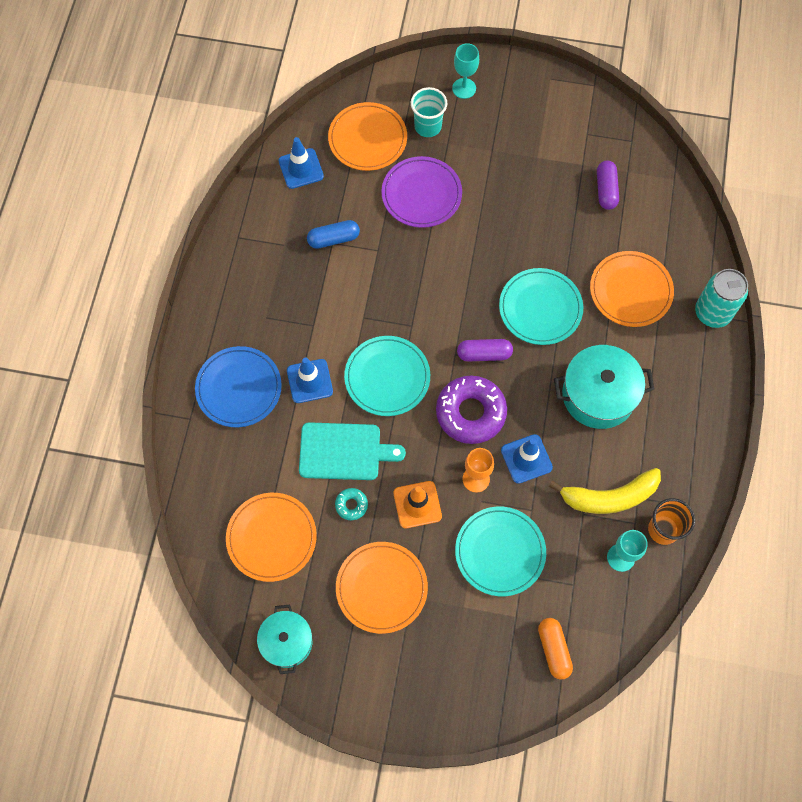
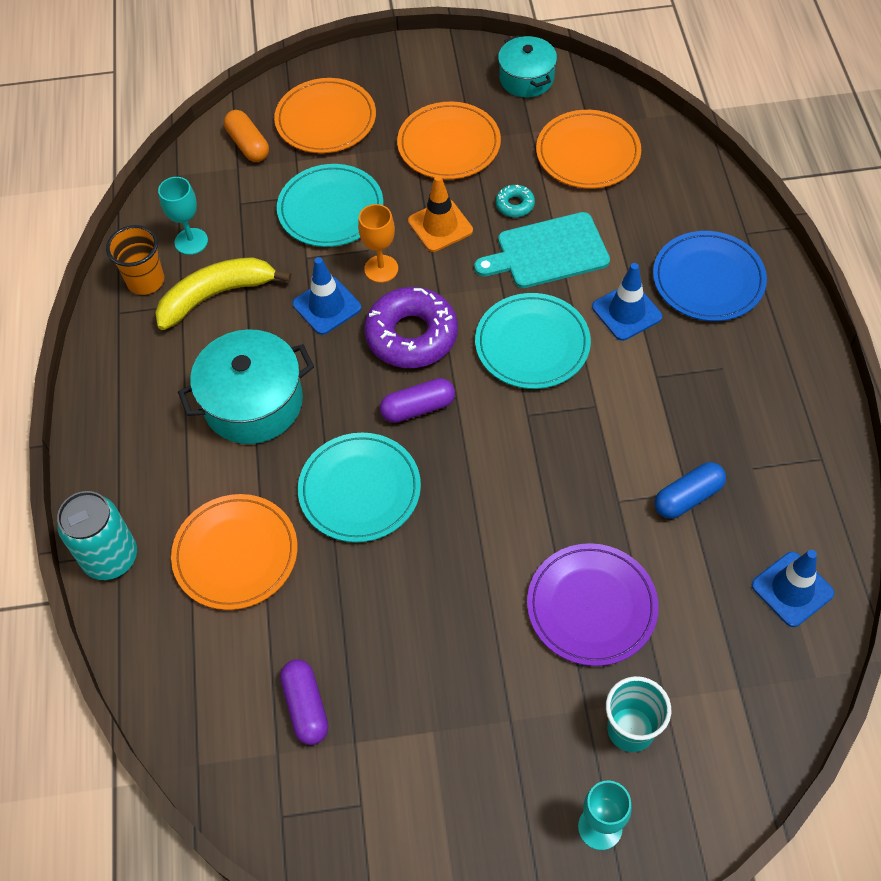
camera: 165 degrees right, 10 degrees down
orange plate [328,102,407,171] -> orange plate moved to [274,78,376,153]

